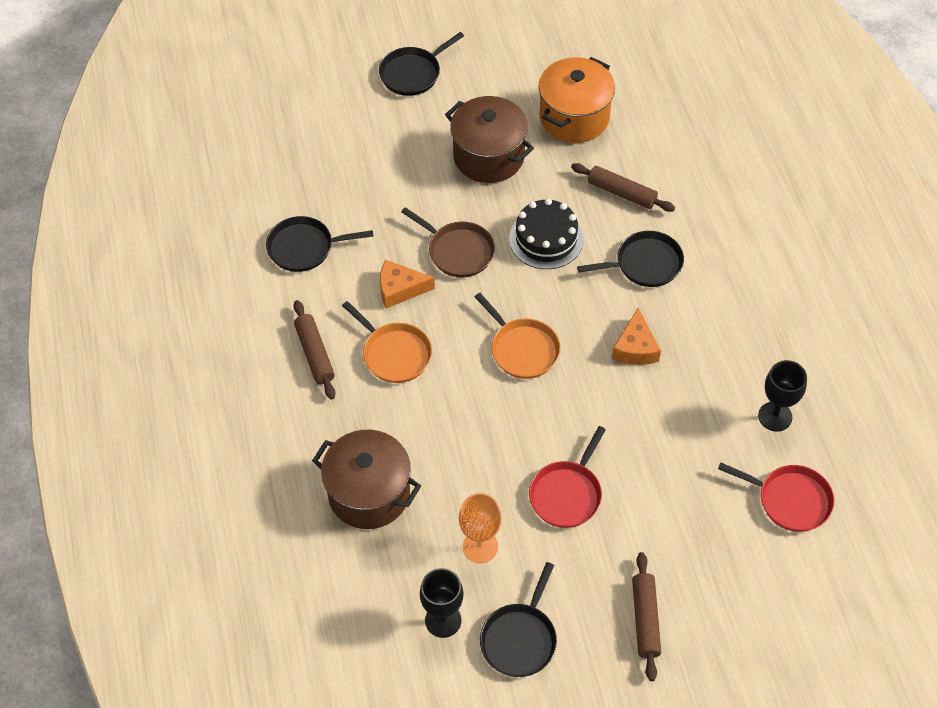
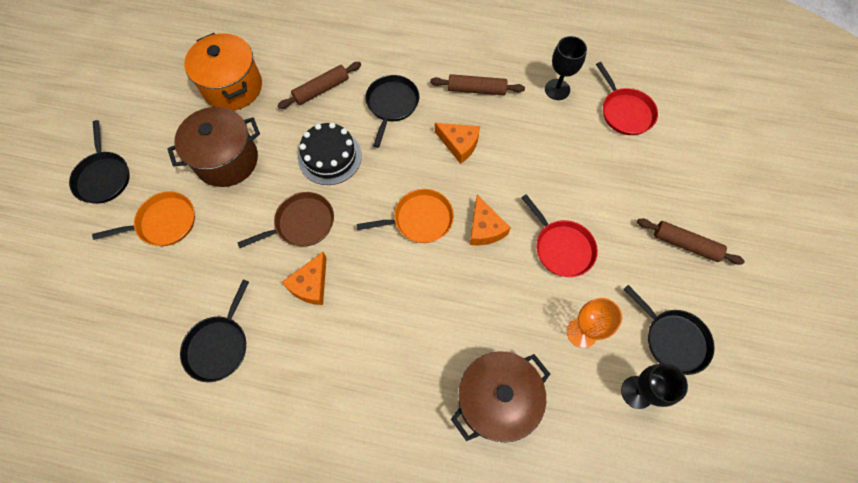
camera: 65 degrees left, 10 degrees up
brown rolling pin [294,300,335,399] -> brown rolling pin moved to [430,74,525,95]
orange pan [342,301,432,383] -> orange pan moved to [92,191,195,246]
red pan [718,462,834,532] -> red pan turned 105 degrees clockwise [596,62,658,135]
none -> orange cheese [470,195,511,245]

